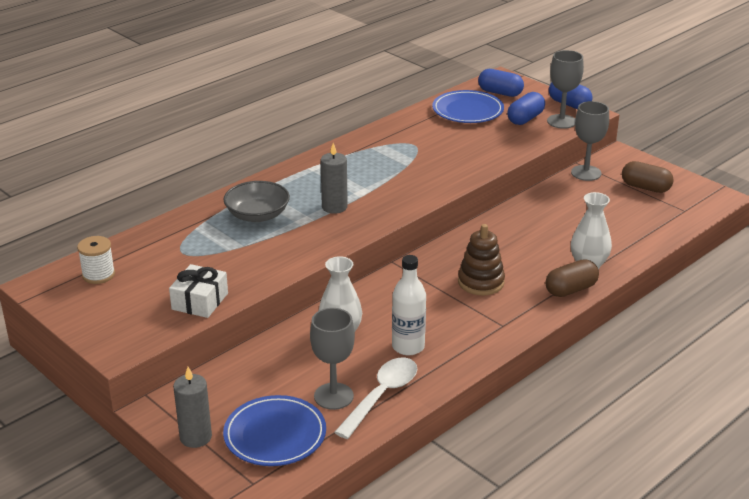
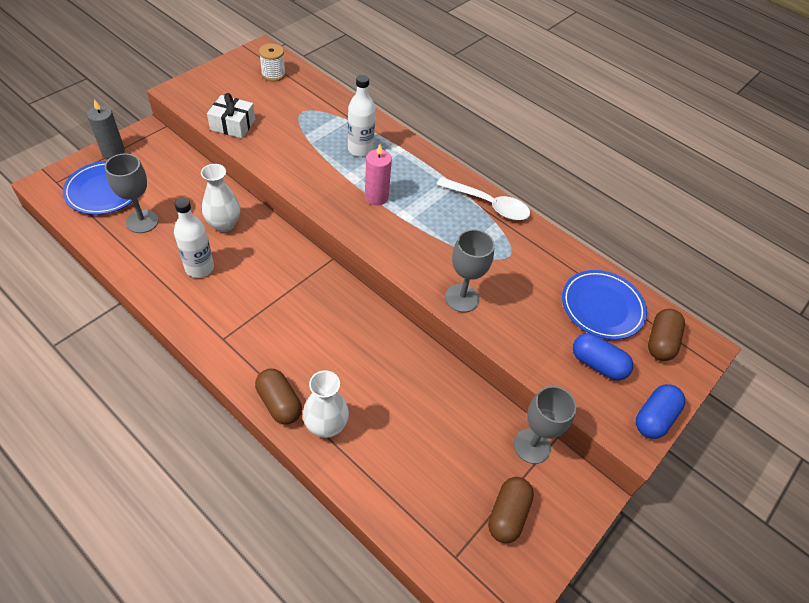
camera: 80 degrees right, 20 degrees up
grey bowl [223,181,290,222] -> white bottle [348,75,375,157]
grey candle [320,143,348,214] -> pink candle [365,144,392,205]
white spoon [334,358,417,439] -> white spoon moved to [436,177,530,220]
brown stacking toy [458,224,505,295] -> none
blue capsule [478,69,524,97] -> brown capsule [648,309,685,361]
grey goblet [547,50,584,129] -> grey goblet moved to [445,229,495,312]

